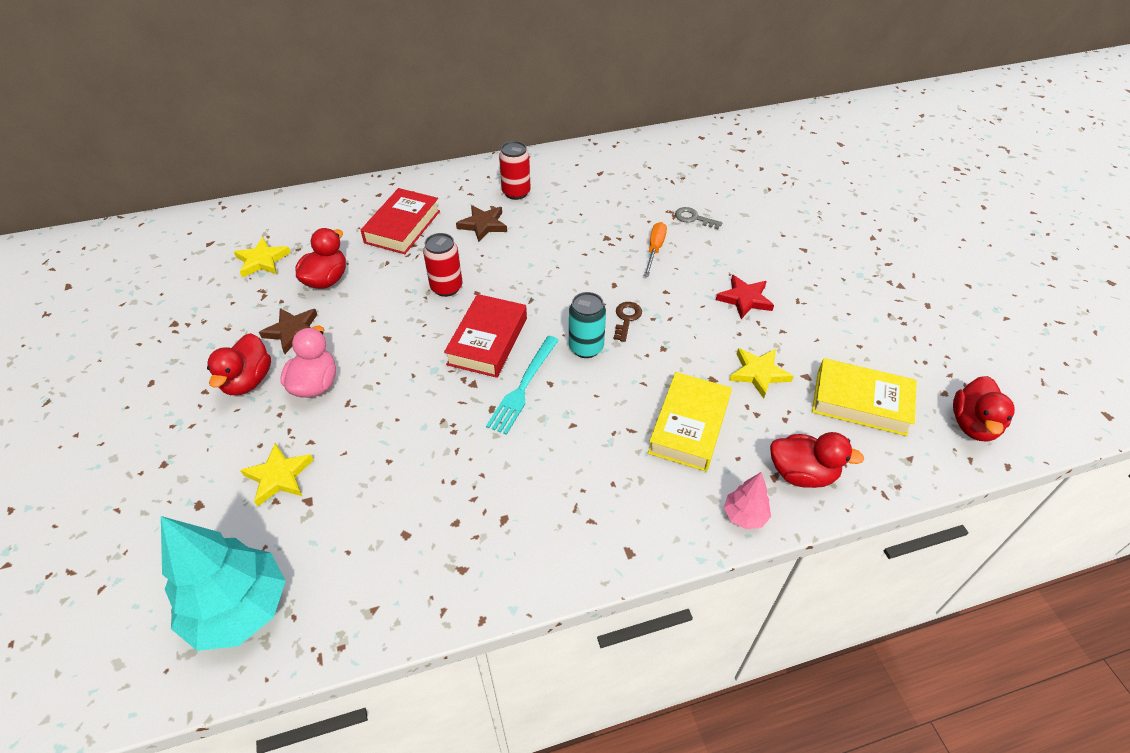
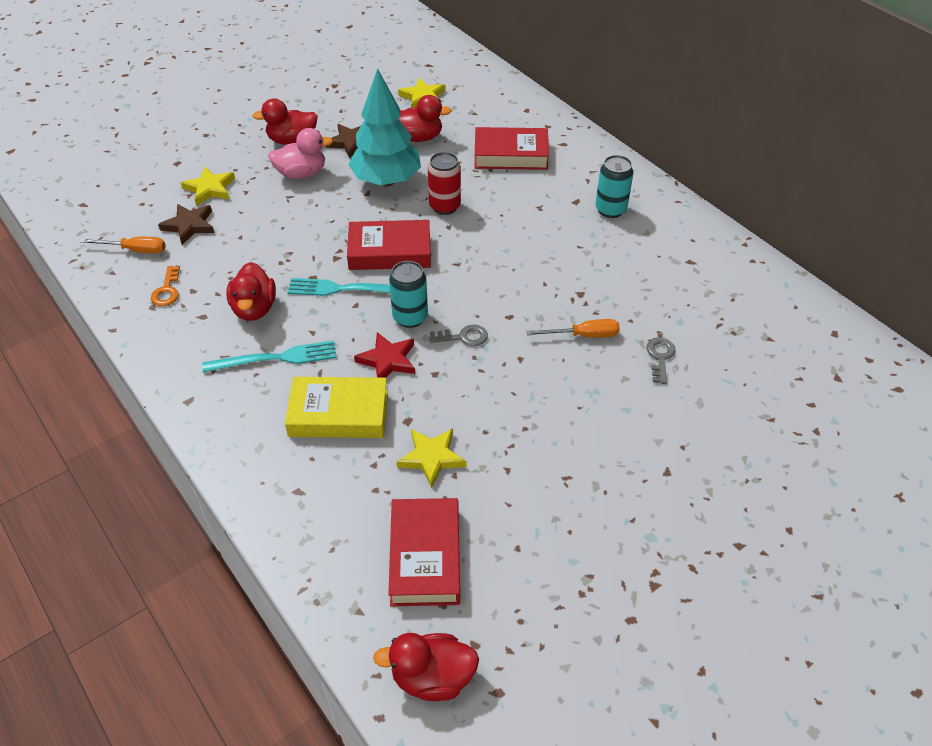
camera: 70 degrees right, 0 degrees up
turquoise tree [161,516,286,651] -> turquoise tree moved to [348,68,421,186]
brown star [456,205,507,242] -> brown star moved to [158,204,215,245]
red can [499,141,531,200] -> turquoise can [596,155,633,218]
brown key [614,302,642,342] -> grey key [429,324,488,346]
red star [716,275,774,319] -> red star moved to [354,332,415,378]
pink tree [724,472,771,529] -> none
red duck [770,432,864,488] -> red duck moved to [227,262,276,321]
yellow book [812,358,917,436] -> red book [388,498,460,606]
none -> orange screwdriver [80,237,165,254]
none -> orange key [151,266,180,306]
none -> turquoise fork [202,341,337,372]

